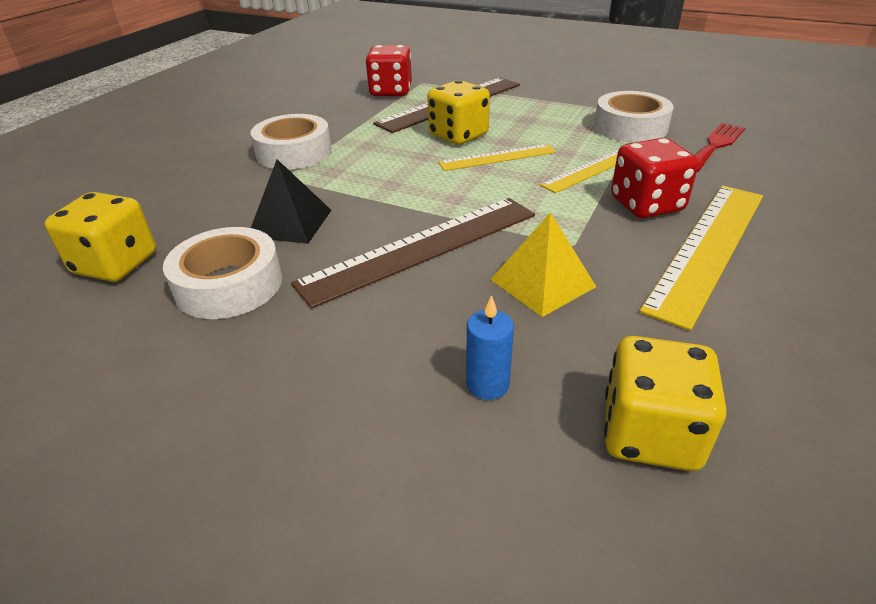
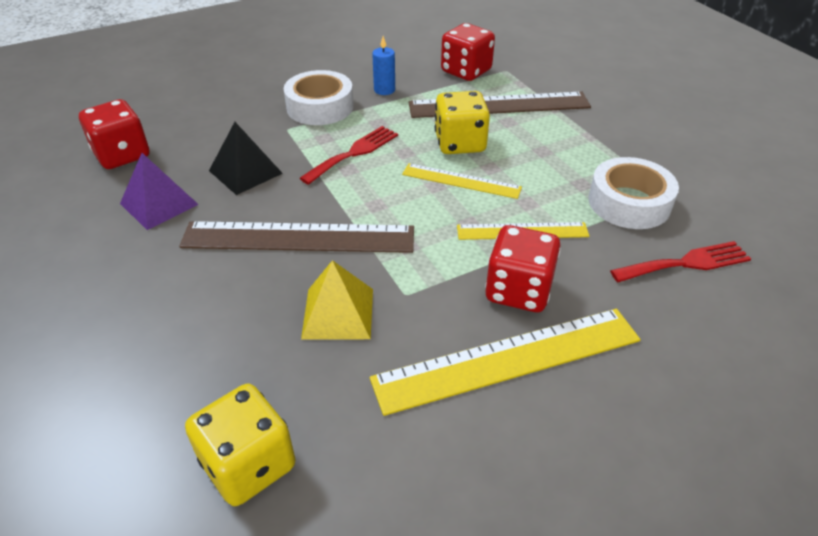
camera: 35 degrees right, 5 degrees up
yellow dice [45,192,156,282] -> red dice [79,99,150,169]
white tape [163,227,282,319] -> purple pyramid [120,153,199,230]
blue candle [466,295,514,400] -> blue candle moved to [372,36,395,95]
none -> red fork [300,126,398,185]

